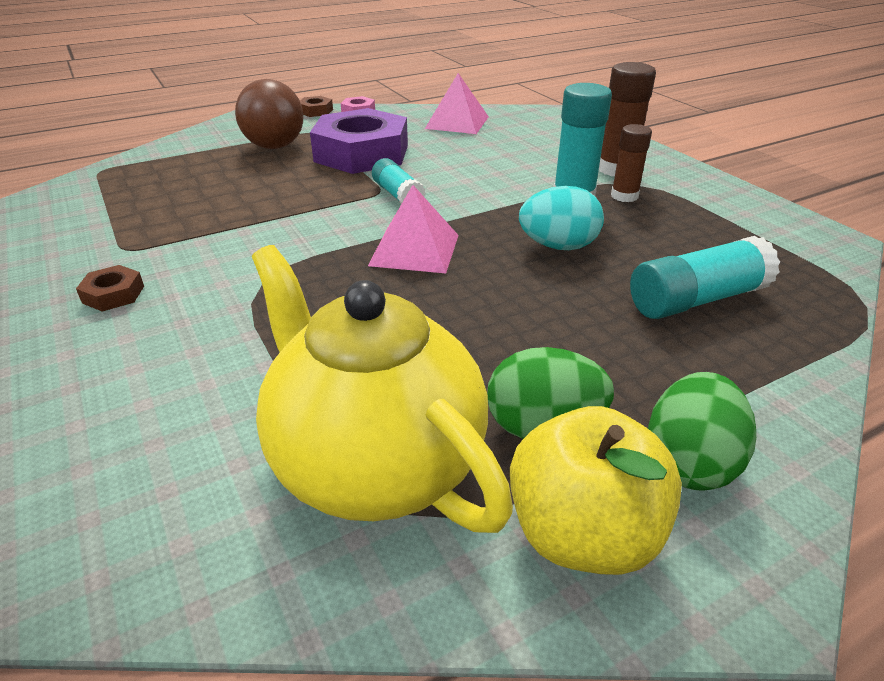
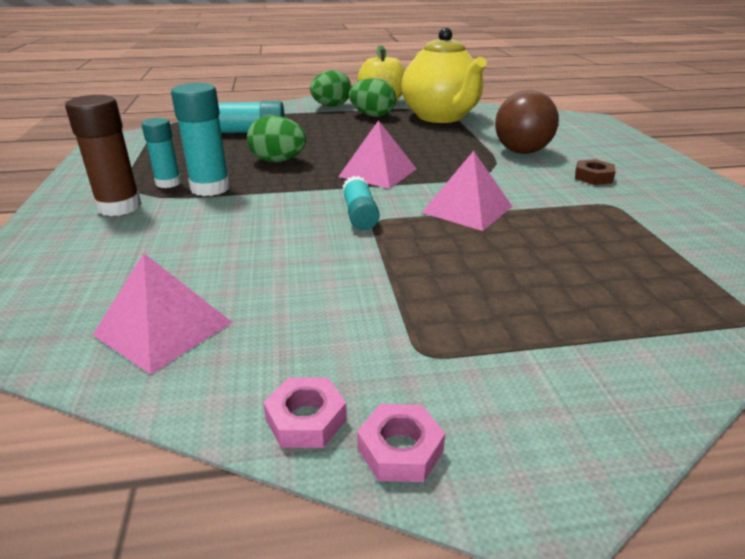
camera: 160 degrees left, 5 degrees down
brown ball [235,79,304,149] -> brown ball moved to [495,90,559,154]
brown nut [300,96,333,117] -> pink nut [357,404,445,482]
purple nut [310,108,408,174] -> none
turquoise egg [519,186,604,250] -> green egg [247,115,306,162]
brown glue stick [611,124,652,202] -> turquoise glue stick [142,118,181,188]
none -> pink pyramid [422,151,513,231]

